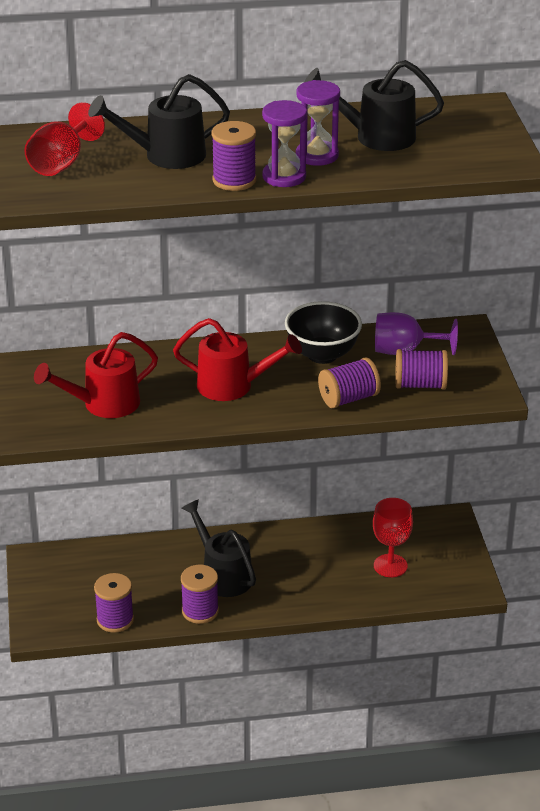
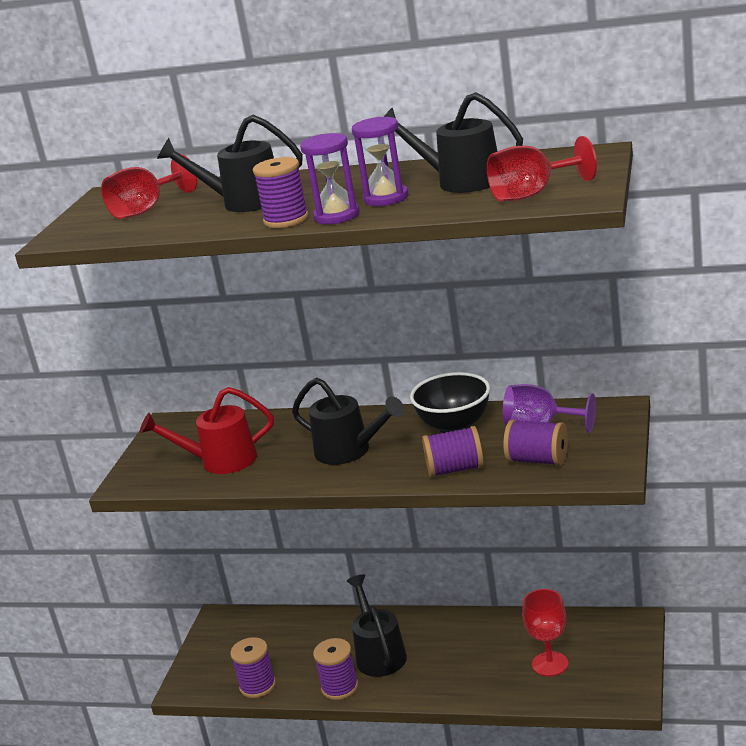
camera: 25 degrees right, 10 degrees down
red watering can [173,318,302,401] -> black watering can [292,378,405,465]
none -> red goblet [487,136,597,202]

